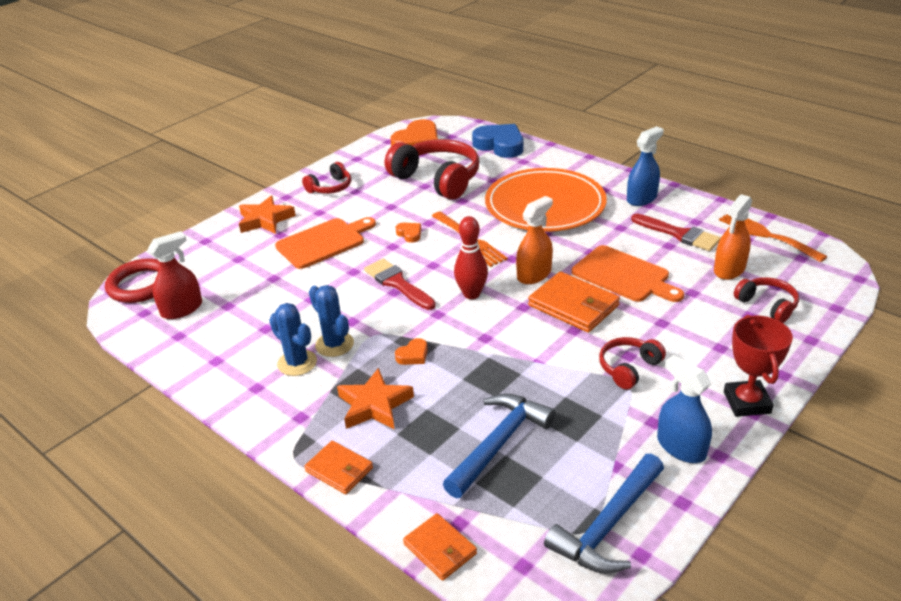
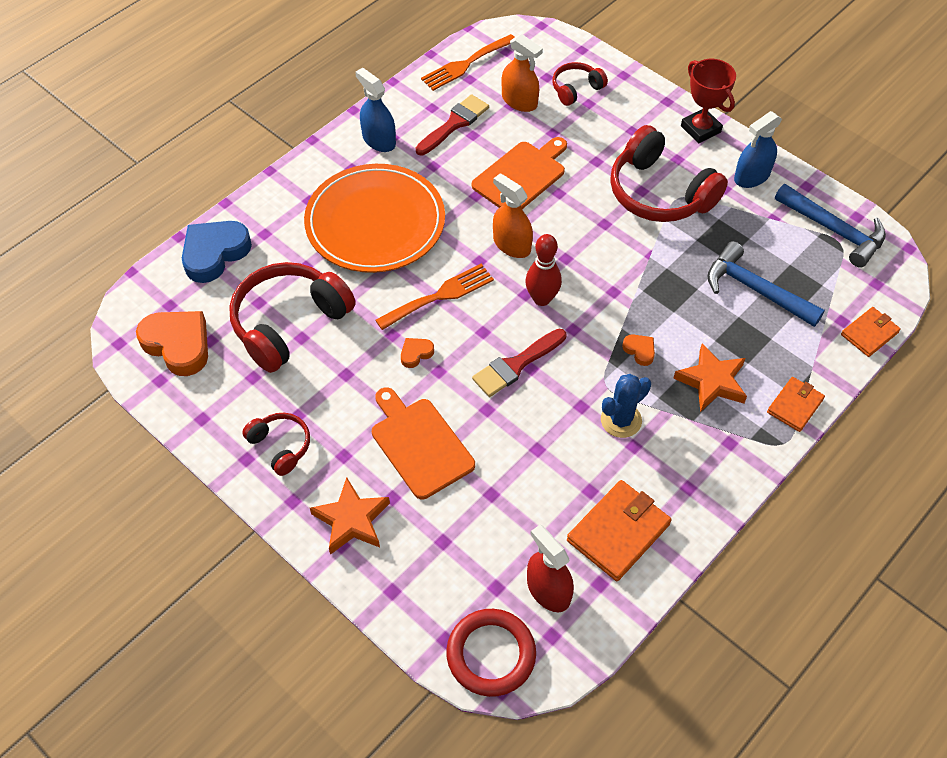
camera: 90 degrees left, 20 degrees up
blue cactus [269,303,317,376] -> none
orange wallet [528,271,620,333] -> orange wallet moved to [567,480,672,581]
red headphones [599,337,666,390] -> red headphones [610,125,728,222], size x1.95
red trophy [724,315,793,417] -> red trophy turned 60 degrees clockwise [681,59,736,143]

